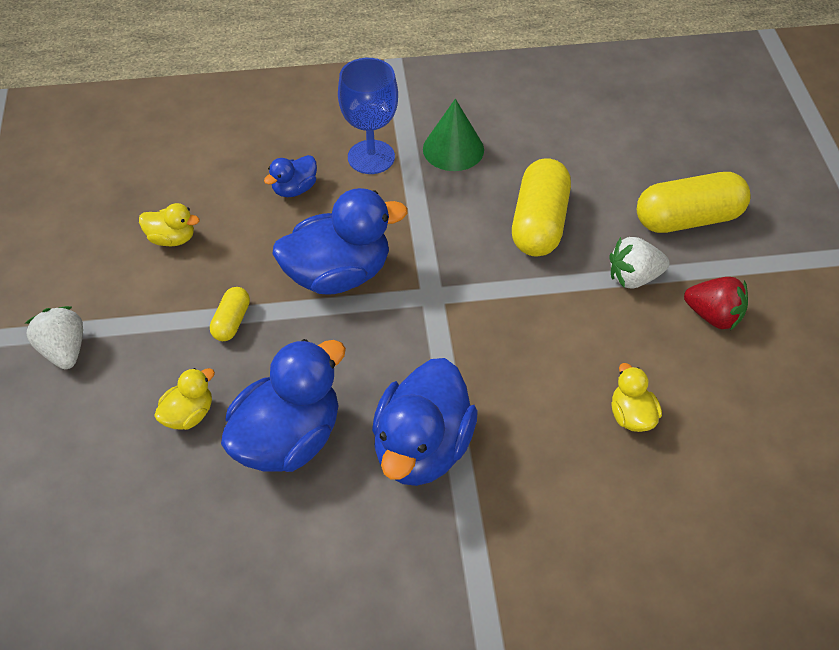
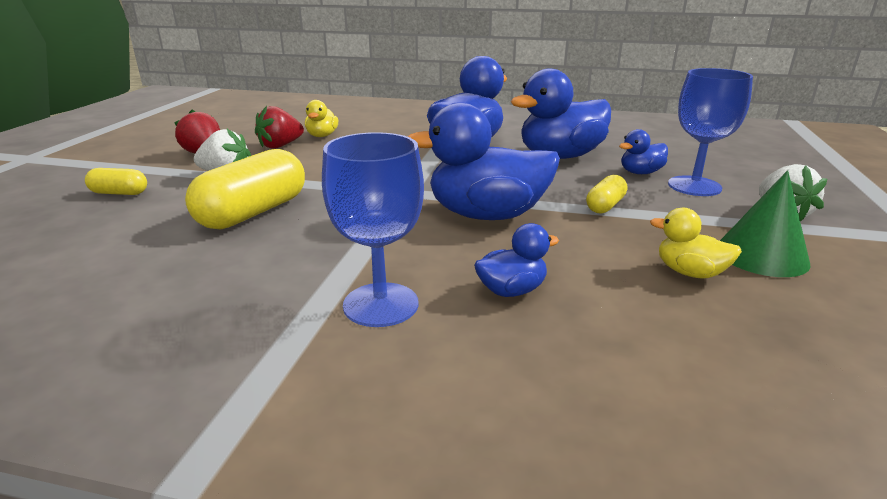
camera: 160 degrees left, 25 degrees down
yellow duck [154,368,215,430] -> blue duck [619,129,668,174]
green cone [423,99,484,171] -> green cone moved to [720,170,811,277]
yellow capsule [637,172,750,233] -> yellow capsule [85,168,147,195], size x0.50
none -> red strawberry [255,106,304,149]
none -> blue goblet [668,68,753,196]

